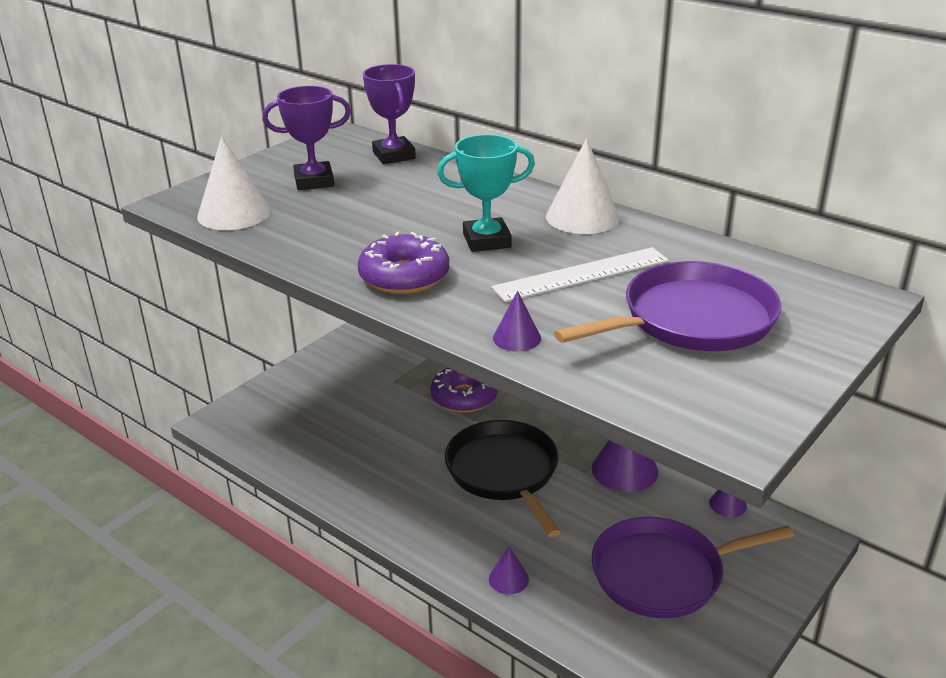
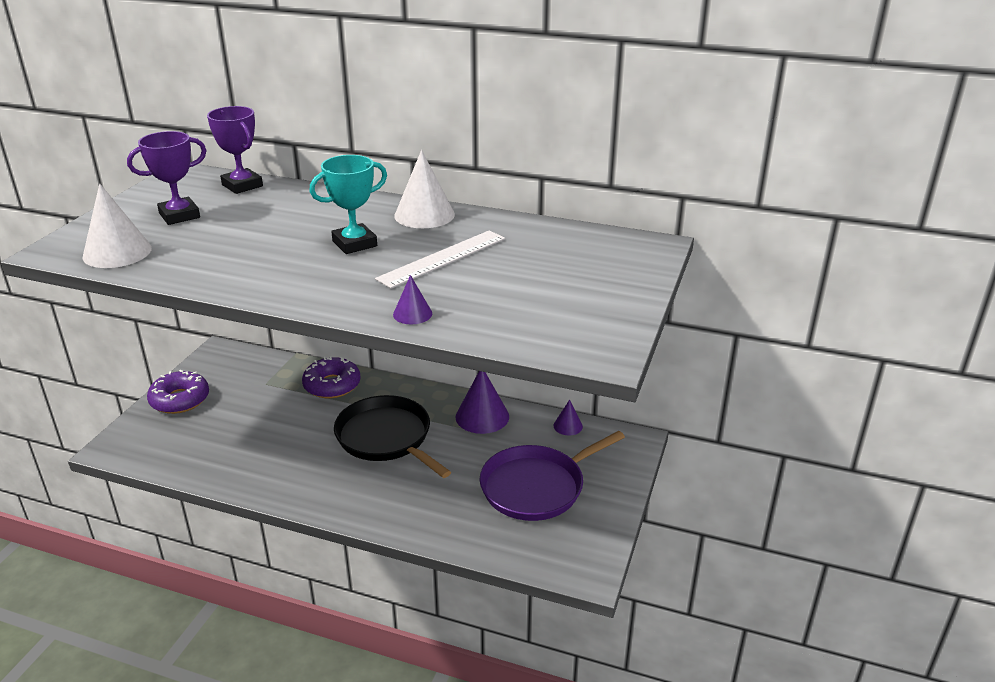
camera: 20 degrees left, 0 degrees up
purple donut [358,232,449,294] -> purple donut moved to [147,370,209,414]
purple cone [489,546,529,594] -> none
purple pan [554,261,782,351] -> none

